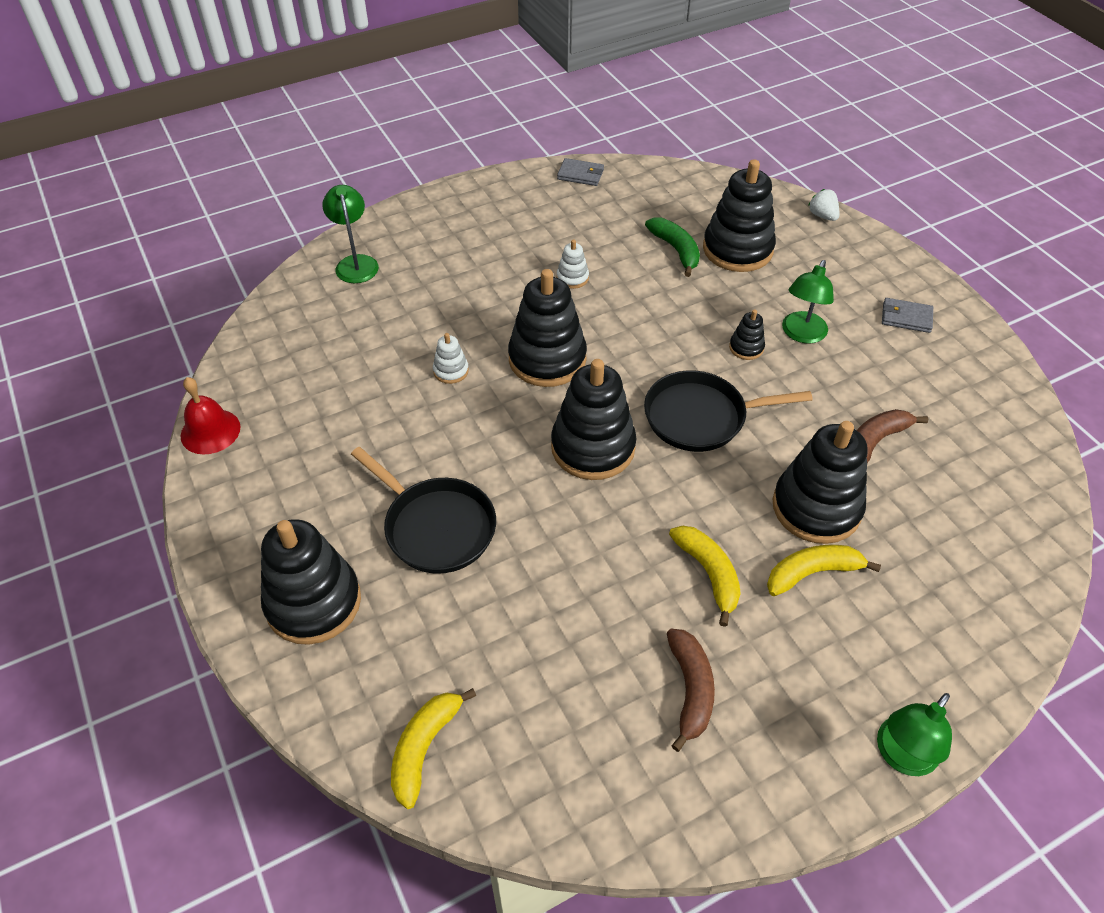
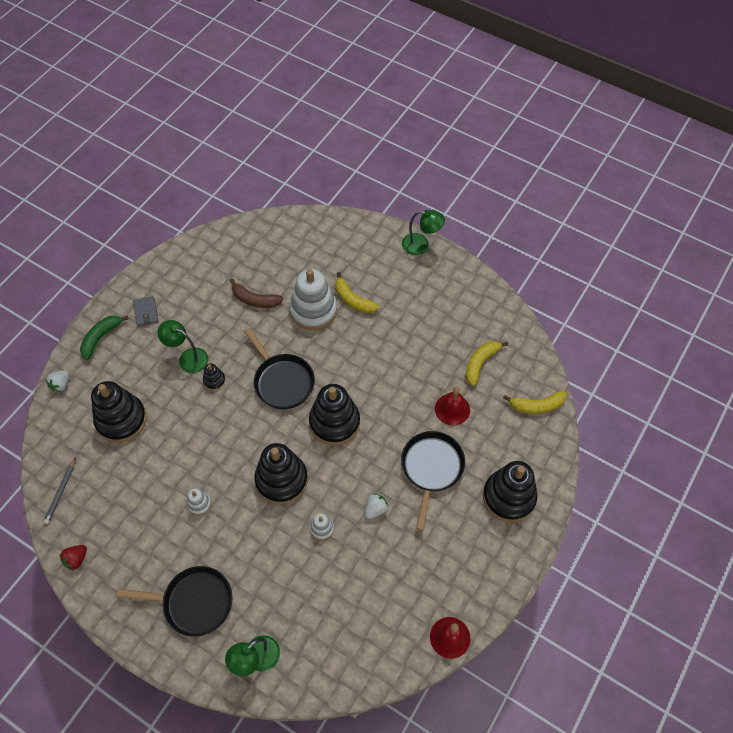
camera: 120 degrees left, 10 degrees up
grey wallet [557,158,604,186] -> red strawberry [60,545,87,571]
green banana [645,218,700,277] -> green banana moved to [80,316,129,360]
brown banana [667,629,715,752] -> none
yellow banana [669,526,741,627] -> yellow banana moved to [466,341,508,386]
black stacking toy [773,421,868,544] -> white stacking toy [290,269,337,330]
green lamp [782,260,834,344] -> green lamp turned 150 degrees counterclockwise [158,320,208,373]
none -> grey pencil [43,457,76,524]
none -> black pan [117,566,233,637]
none -> white strawberry [365,494,388,519]
none -> red bell [435,387,470,426]

